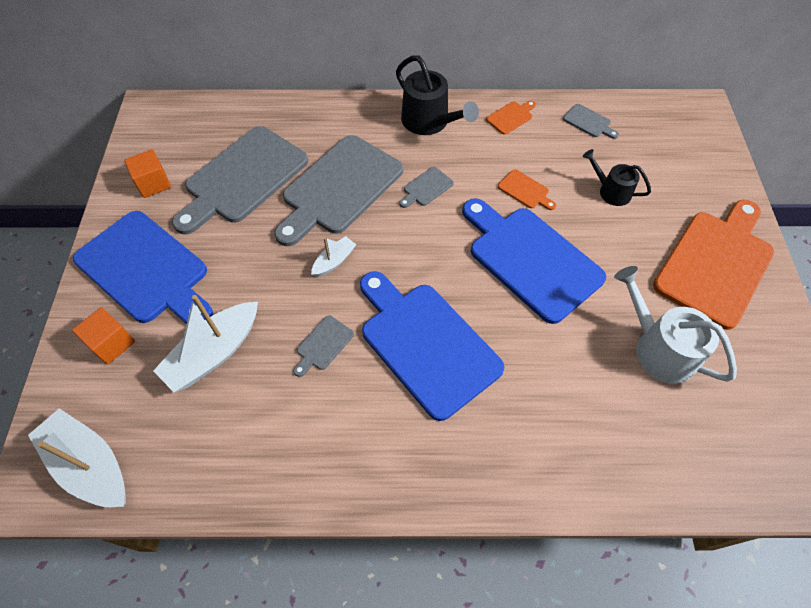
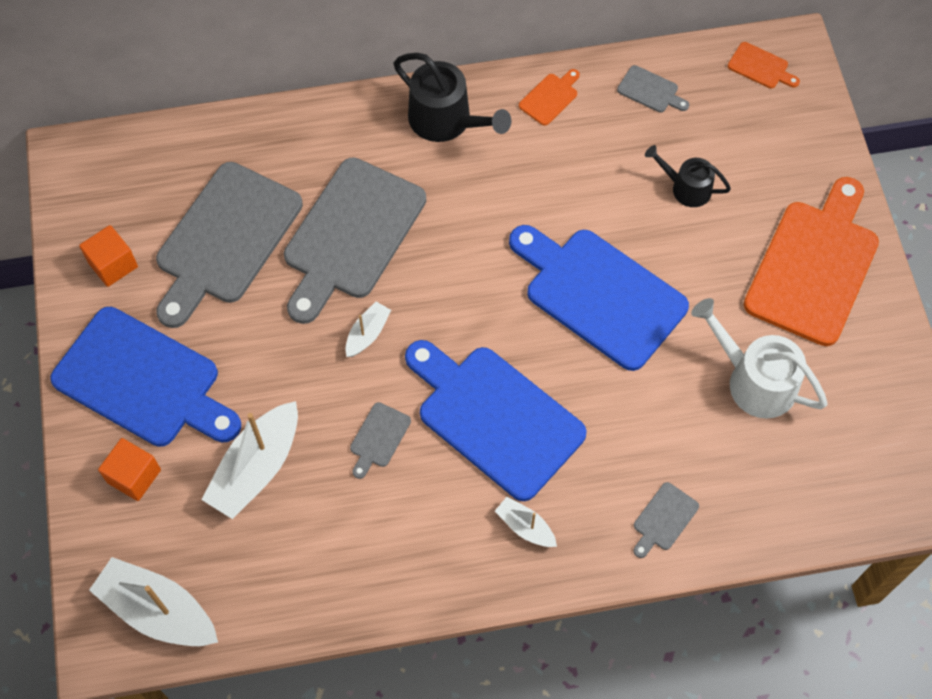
camera: 10 degrees left, 5 degrees up
grey cutting board [399,167,454,208] -> grey cutting board moved to [633,482,699,558]
orange cutting board [498,169,556,210] -> orange cutting board moved to [728,42,800,88]
none -> white boat [495,497,557,547]

